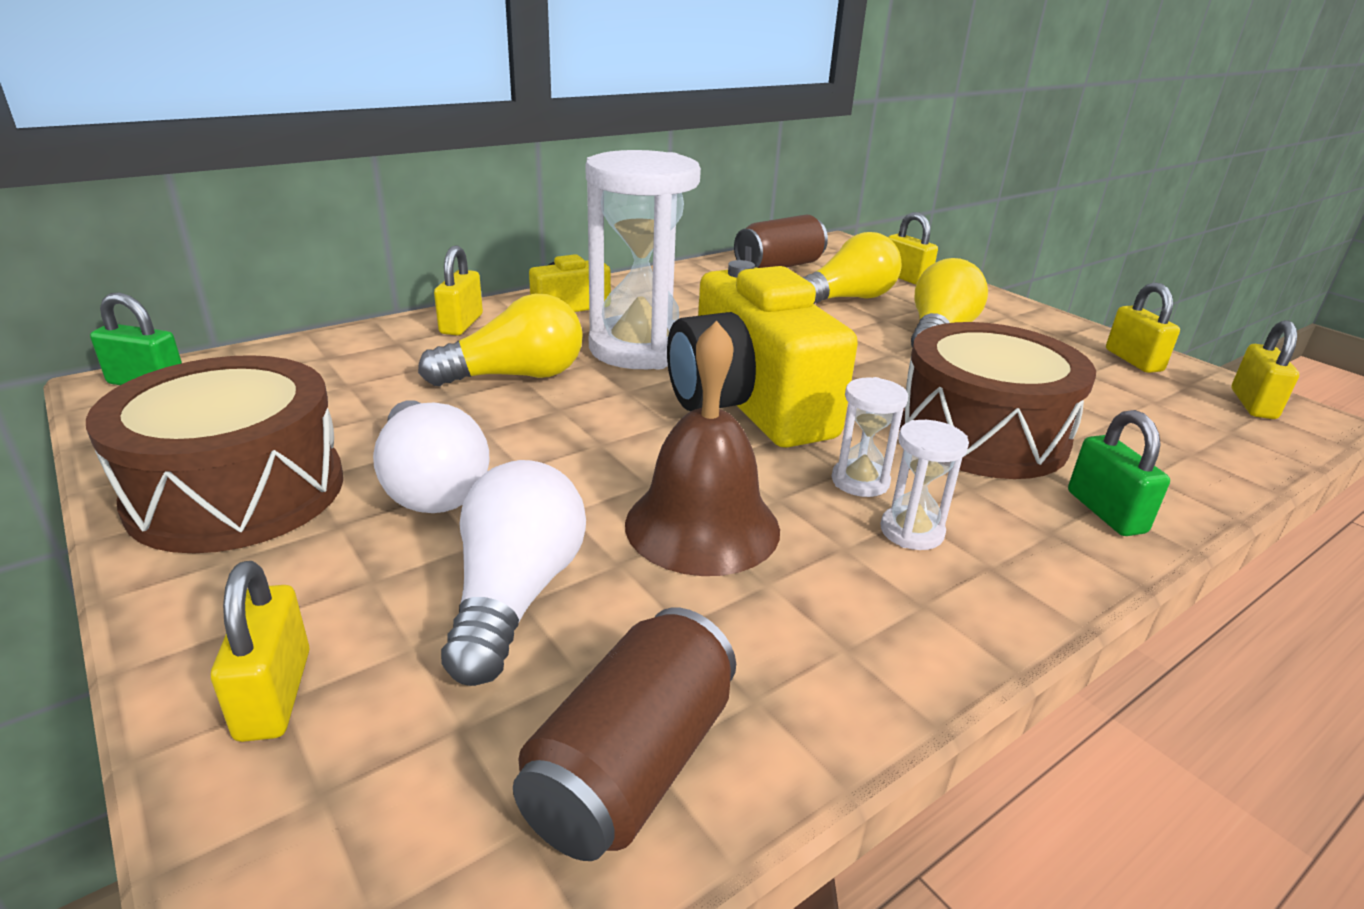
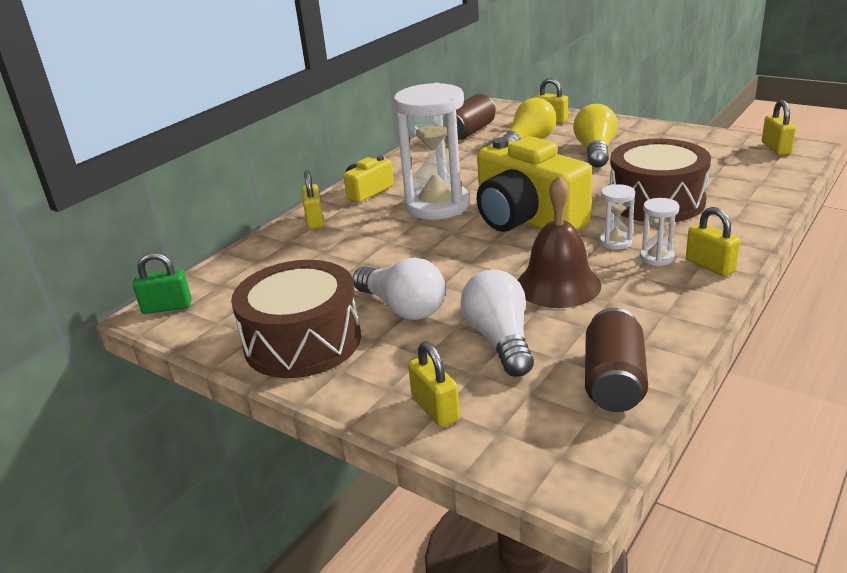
camera: 15 degrees left, 0 degrees up
yellow light bulb [418,294,583,386] -> none
green padlock [1068,410,1170,536] -> none
yellow padlock [1106,282,1180,373] -> yellow padlock moved to [686,207,740,276]

